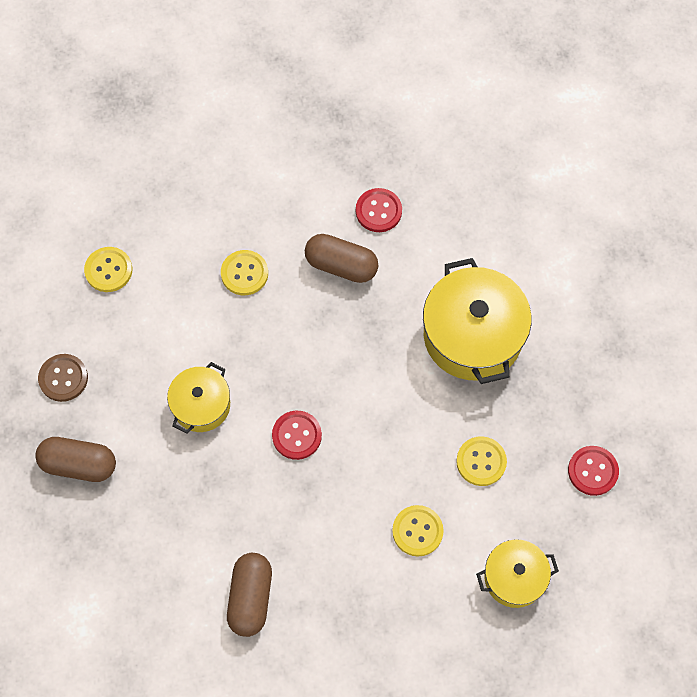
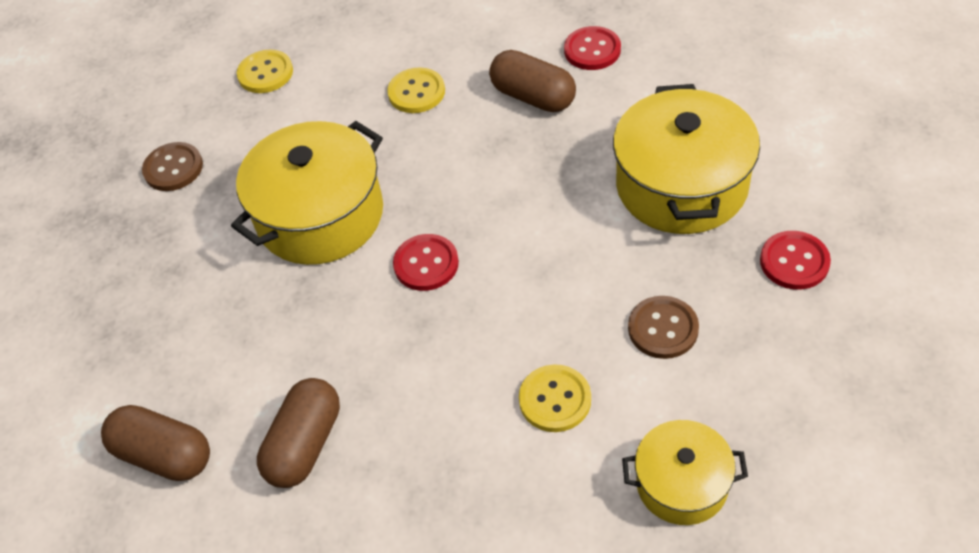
camera: 20 degrees right, 15 degrees down
brown capsule [35,437,116,482] -> brown capsule moved to [101,405,210,481]
yellow pot [167,362,230,434] -> yellow pot [231,121,383,265], size x1.74
yellow button [456,436,507,486] -> brown button [628,296,699,359]
red button [568,446,619,496] -> red button moved to [760,231,831,290]

